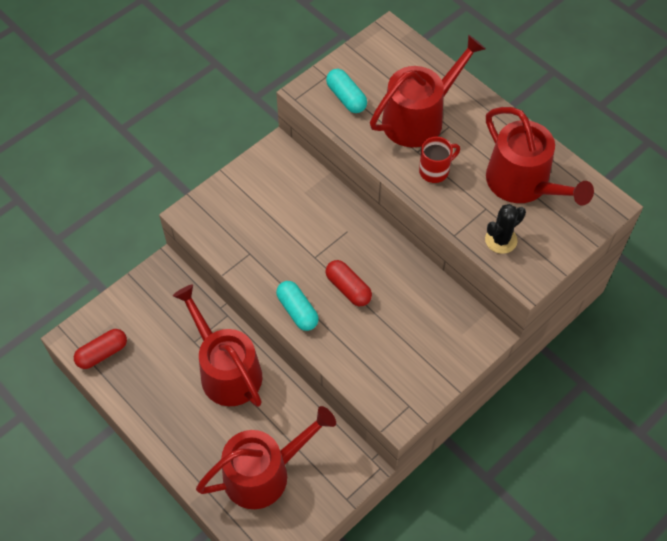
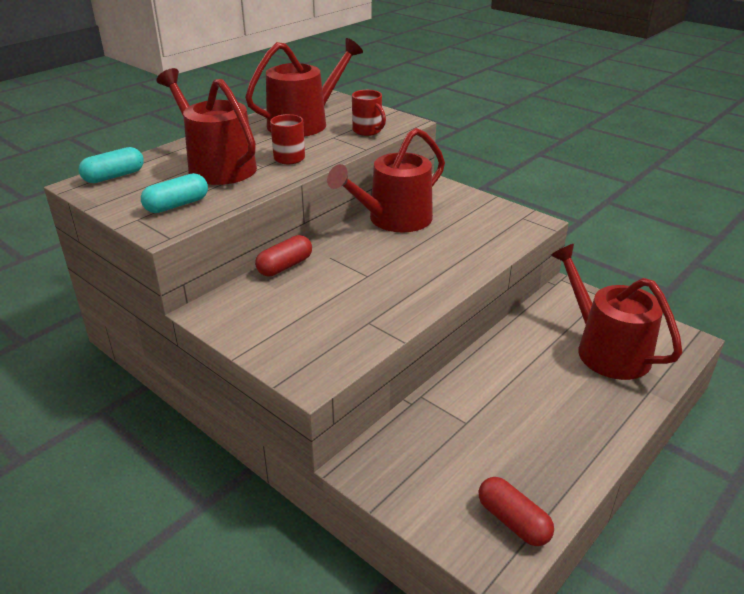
camera: 95 degrees left, 25 degrees down
red watering can [173,285,262,407] -> red watering can moved to [327,128,445,232]
turquoise capsule [276,281,319,331] -> turquoise capsule moved to [78,147,144,183]
red capsule [325,260,372,306] -> red capsule moved to [255,235,312,276]
black cactus [485,204,526,254] -> red mug [352,90,386,136]

